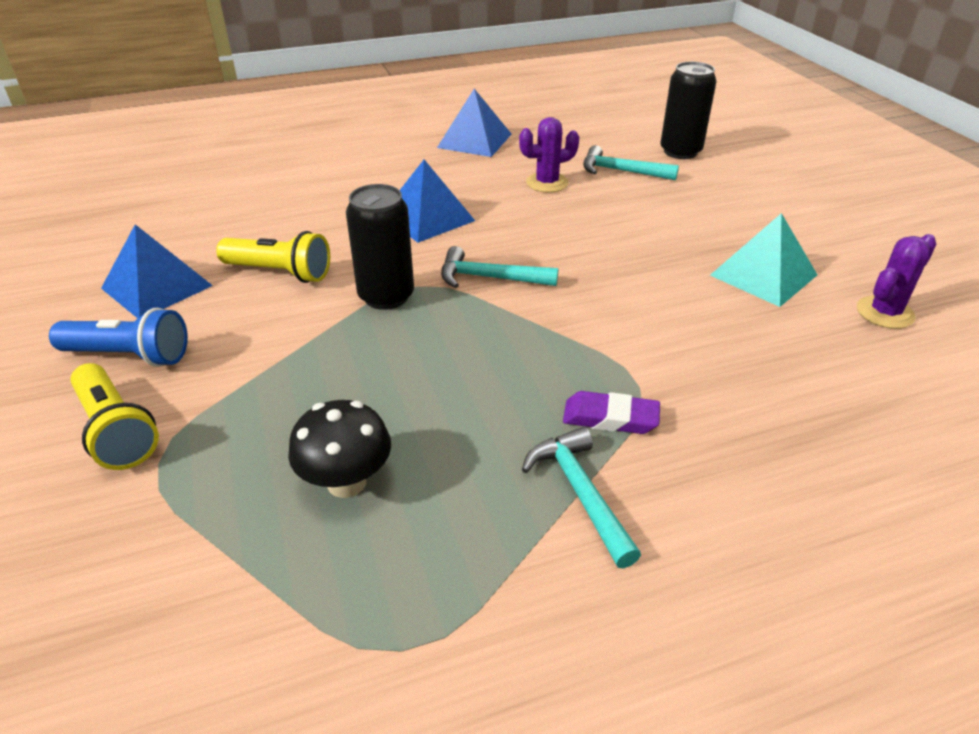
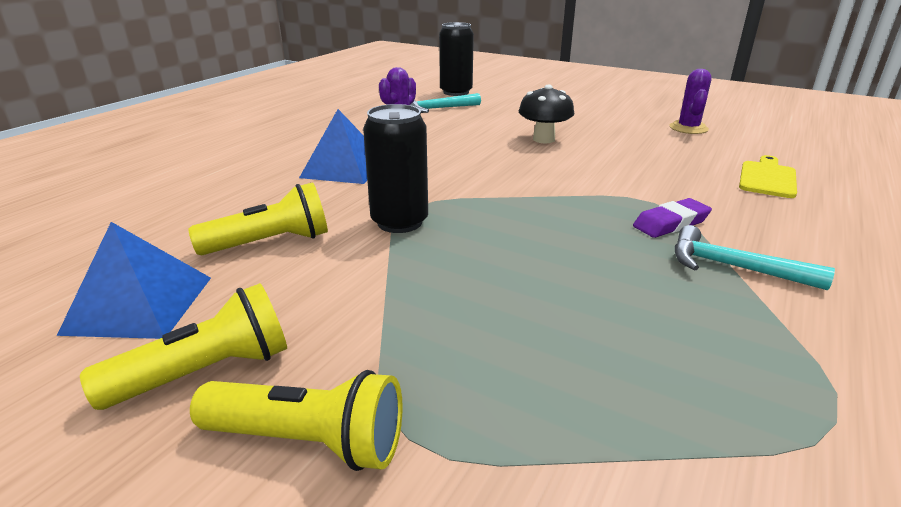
camera: 40 degrees left, 10 degrees down
blue flashlight [49,308,188,367] -> yellow flashlight [80,283,287,410]
black mushroom [288,400,391,498] -> black mushroom moved to [519,85,574,143]
blue pyramid [437,89,511,157] -> none
turquoise hammer [441,246,558,288] -> none
turquoise pyramid [710,213,817,307] -> none
none -> yellow cutting board [739,155,797,198]

